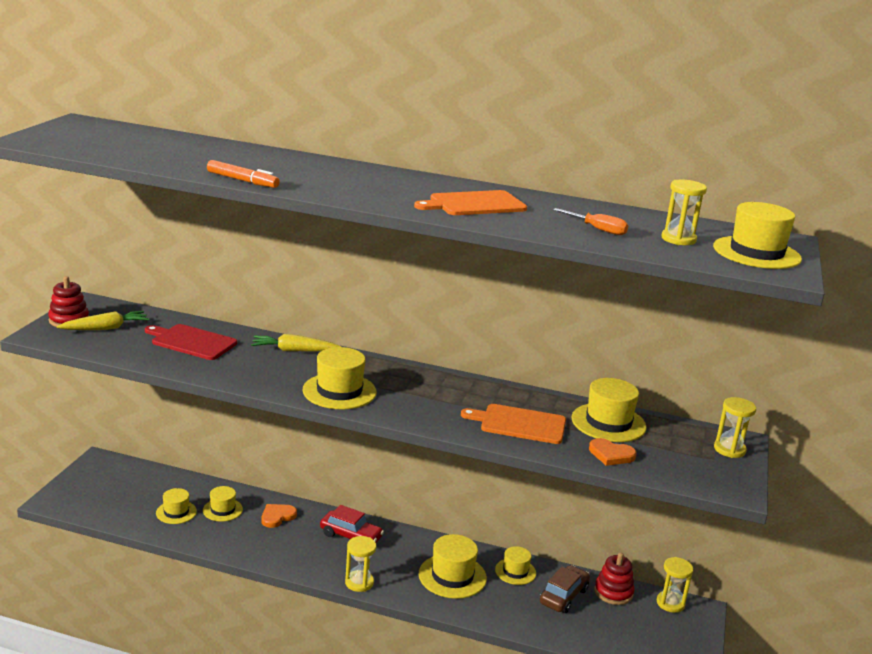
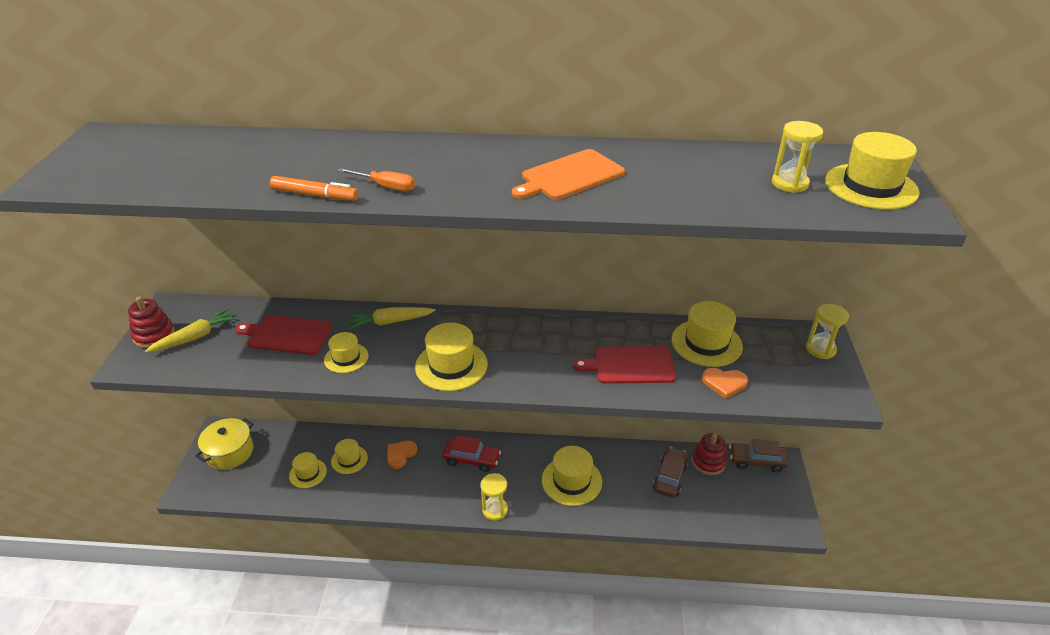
camera: 10 degrees left, 15 degrees up
orange cutting board [461,404,566,444] -> red cutting board [573,346,676,384]
yellow hat [495,546,536,585] -> yellow hat moved to [324,332,368,373]
orange screwdriver [553,208,628,235] -> orange screwdriver moved to [338,168,415,191]
yellow hourglass [657,557,693,613] -> brown car [729,439,789,473]
none -> yellow pot [195,418,253,470]

